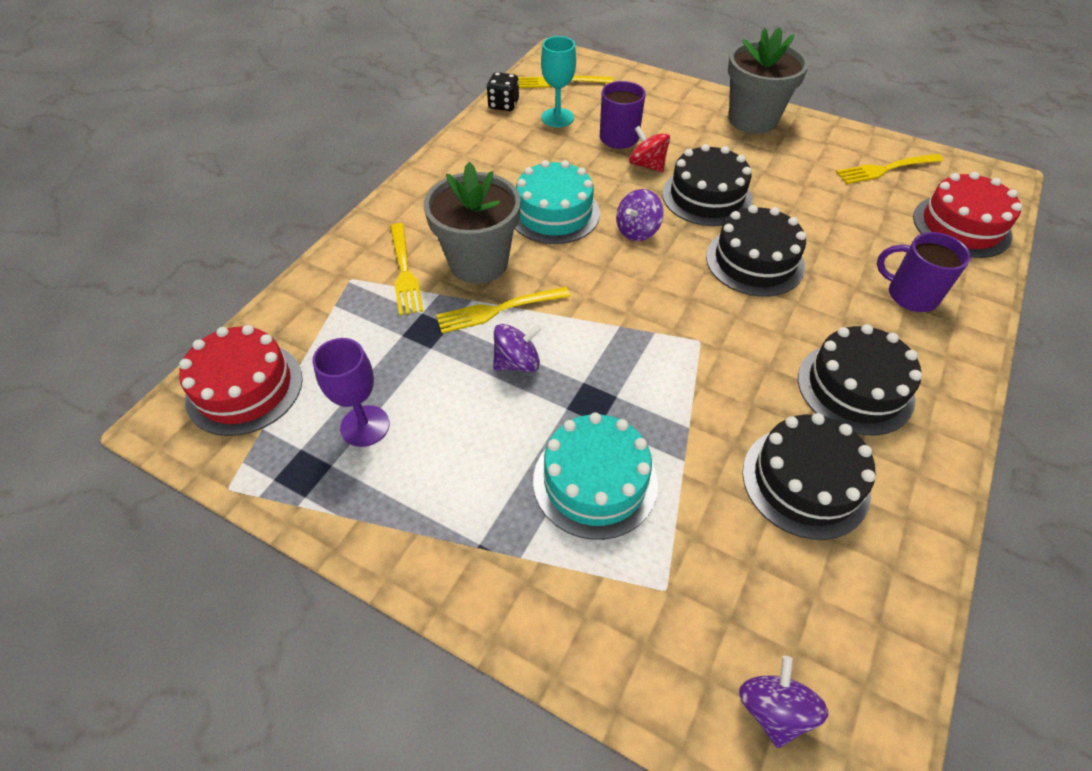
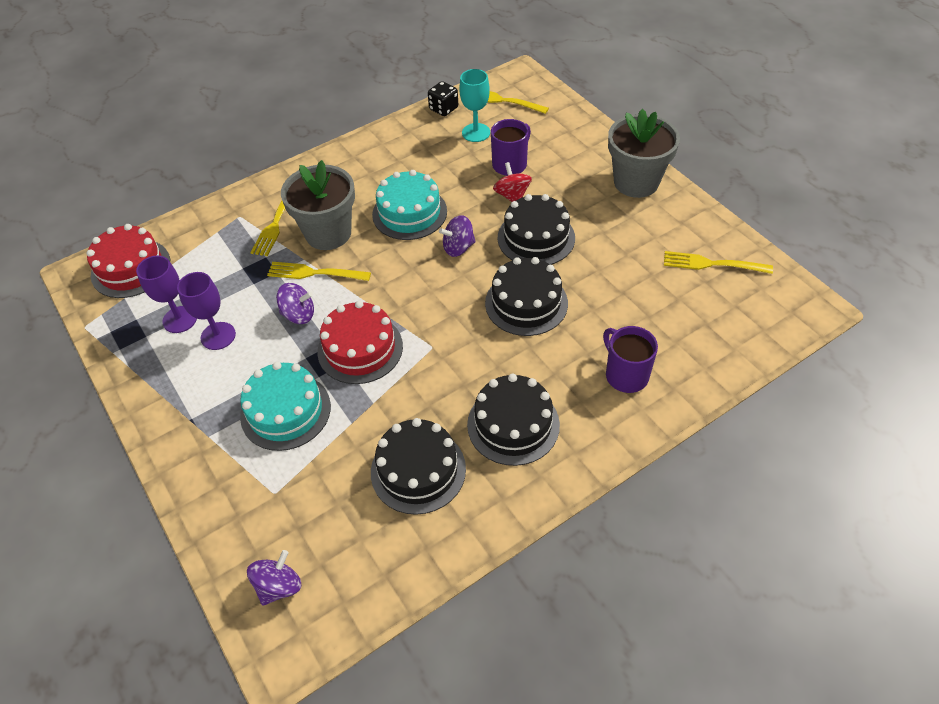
camera: 30 degrees right, 0 degrees up
red cake [913,172,1022,258] -> red cake moved to [317,301,403,384]
none -> purple goblet [177,272,236,350]

